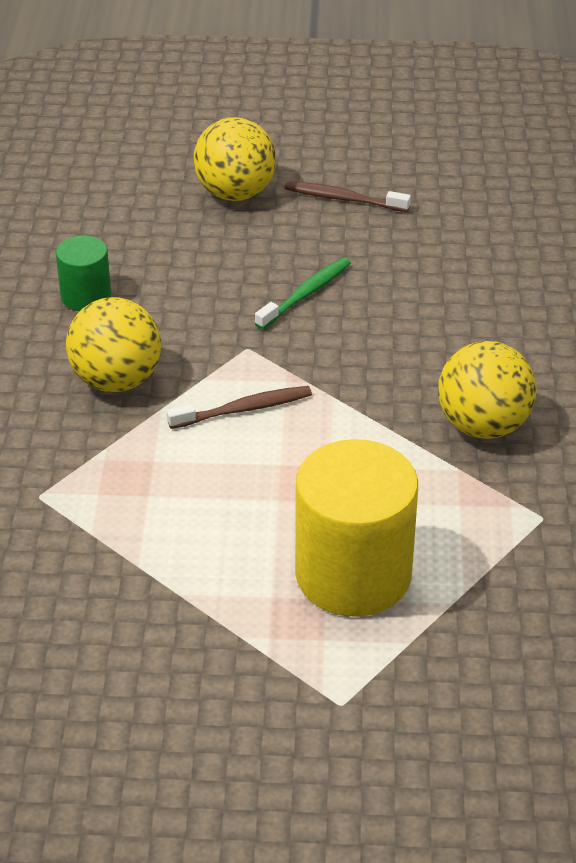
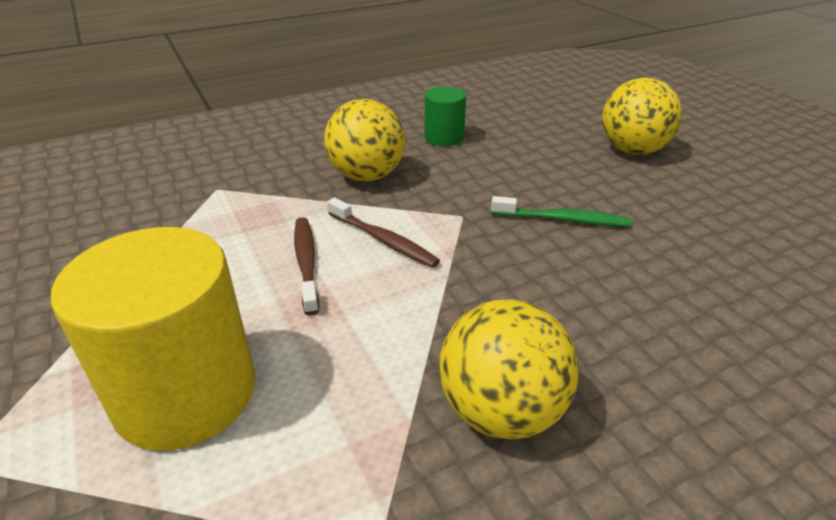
camera: 60 degrees right, 5 degrees down
brown toothbrush [285,181,411,212] -> brown toothbrush moved to [294,217,319,316]

